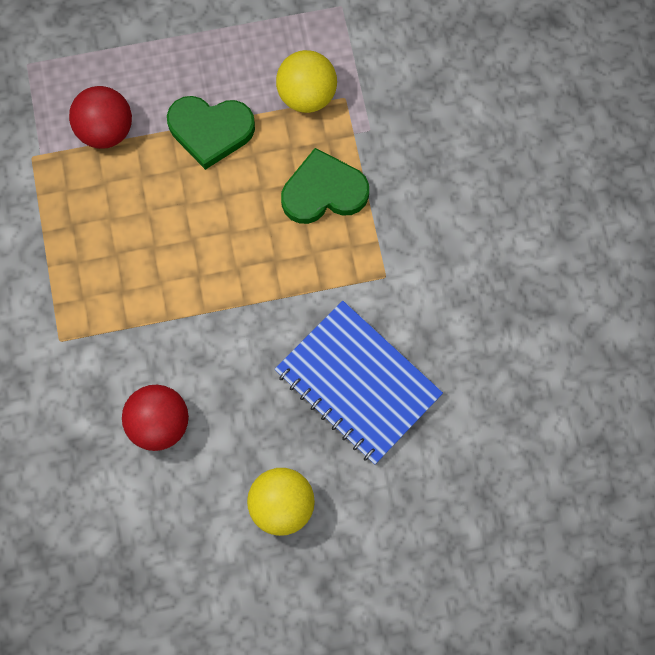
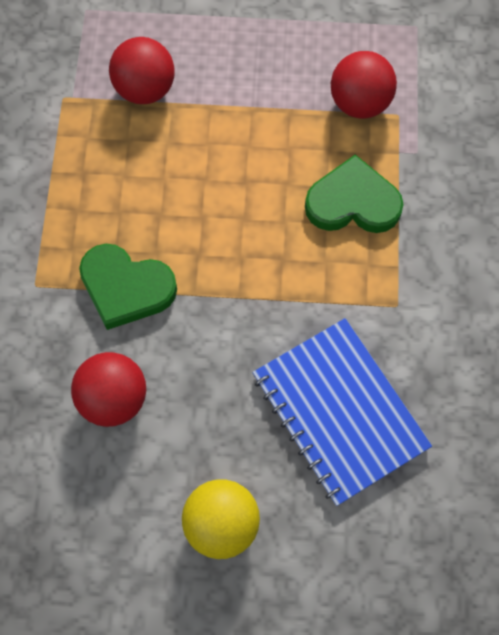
camera: 15 degrees right, 5 degrees down
green heart [167,96,255,170] -> green heart moved to [79,244,177,330]
yellow ball [276,50,337,113] -> red ball [331,51,397,119]

